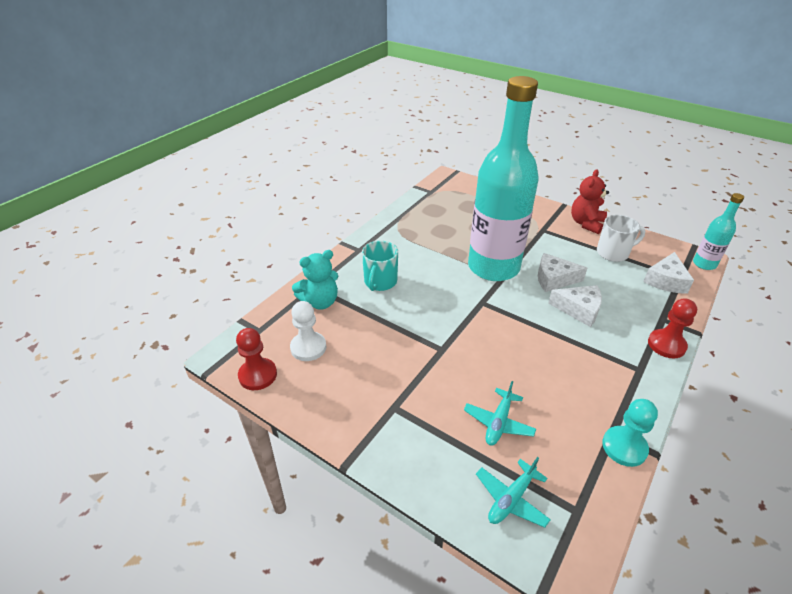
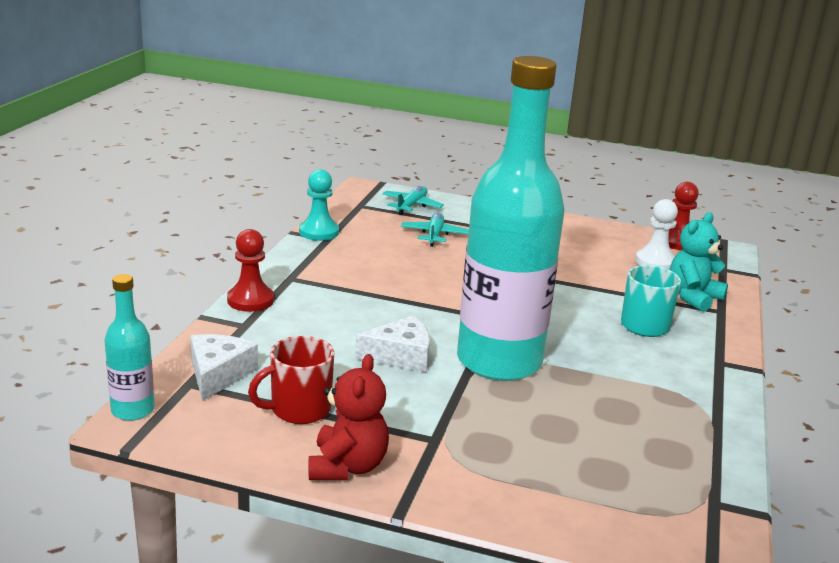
camera: 160 degrees right, 15 degrees down
white cheese [548,285,602,327] -> none
white mug [597,215,645,262] -> red mug [248,336,334,424]

